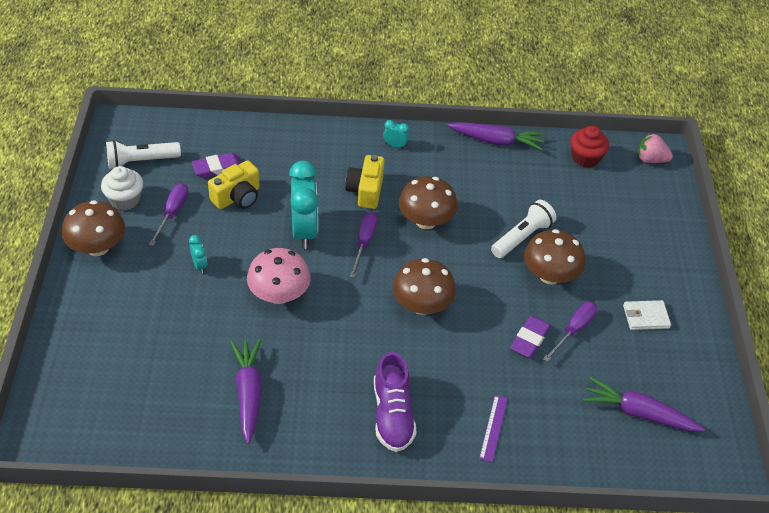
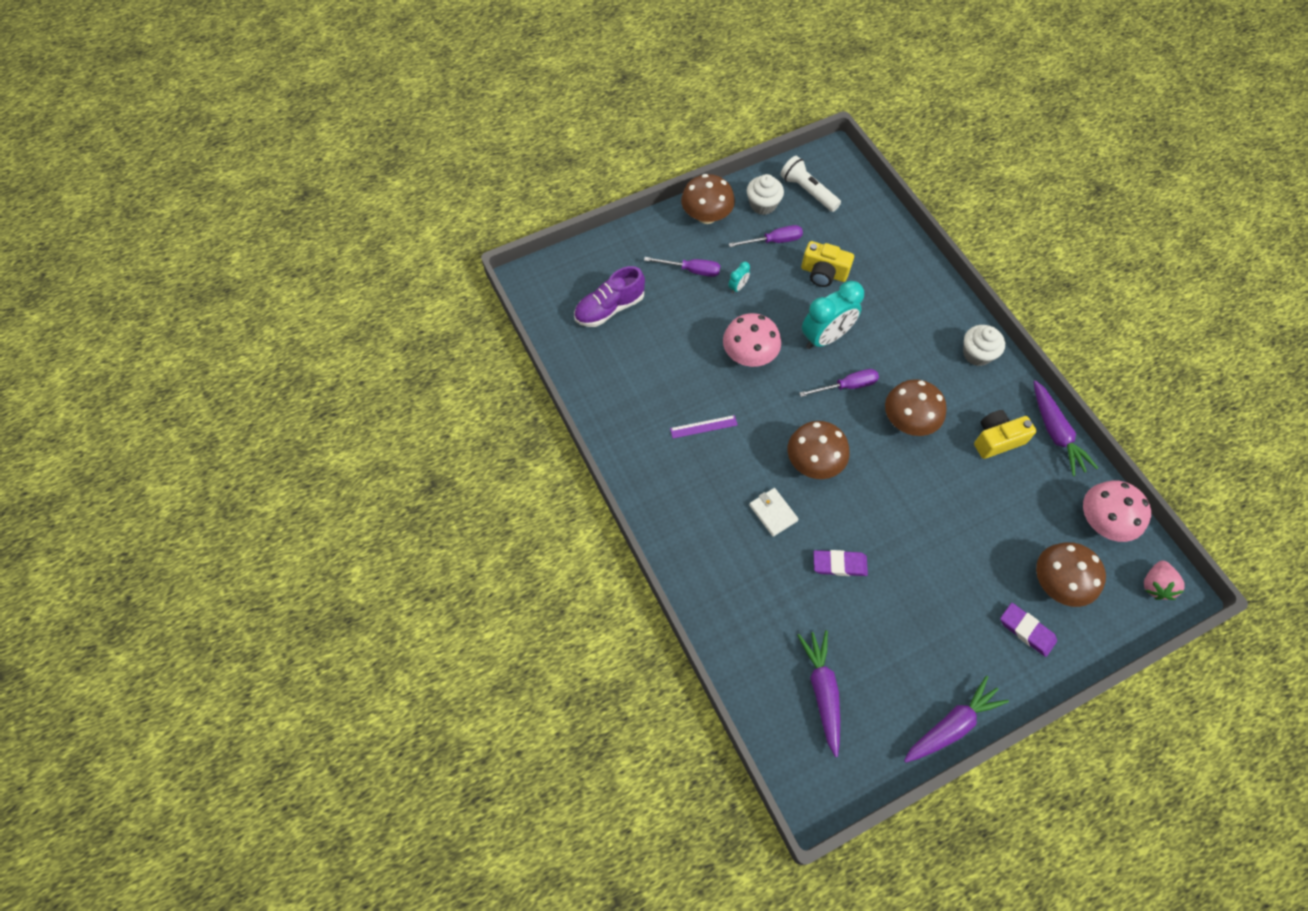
camera: 65 degrees right, 15 degrees up
purple eraser [192,153,241,178] -> purple eraser moved to [1000,603,1057,657]
purple carrot [230,339,262,444] -> purple carrot moved to [904,676,1009,763]
yellow camera [345,155,384,209] -> yellow camera moved to [974,410,1036,459]
purple shoe [374,352,417,452] -> purple shoe moved to [574,266,645,327]
turquoise clock [383,120,409,148] -> white cupcake [963,325,1005,366]
purple ruler [479,395,508,463] -> purple ruler moved to [670,415,738,439]
white flashlight [491,200,557,258] -> none
brown mushroom [524,229,585,284] -> brown mushroom moved to [1036,542,1106,607]
purple screwdriver [543,302,597,362] -> purple screwdriver moved to [644,257,720,277]
red cupcake [570,126,609,168] -> pink mushroom [1083,480,1151,542]
white wallet [623,300,671,330] -> white wallet moved to [749,488,799,537]
pink strawberry [638,133,673,163] -> pink strawberry turned 150 degrees counterclockwise [1144,561,1185,600]

